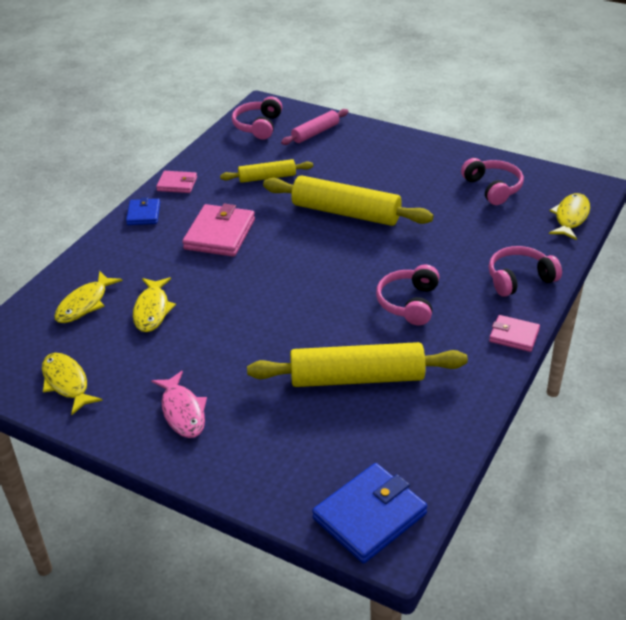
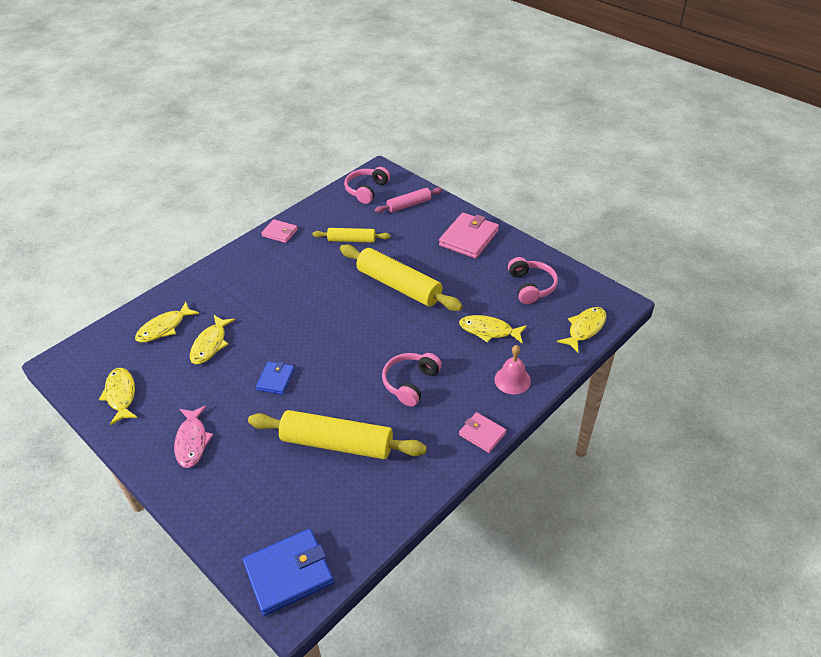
camera: 15 degrees right, 5 degrees up
blue wallet [126,197,160,225] -> blue wallet moved to [256,361,295,395]
pink wallet [182,204,255,257] -> pink wallet moved to [439,213,499,258]
pink headphones [489,246,562,297] -> pink bell [494,345,531,394]
none -> yellow fish [459,315,527,343]

